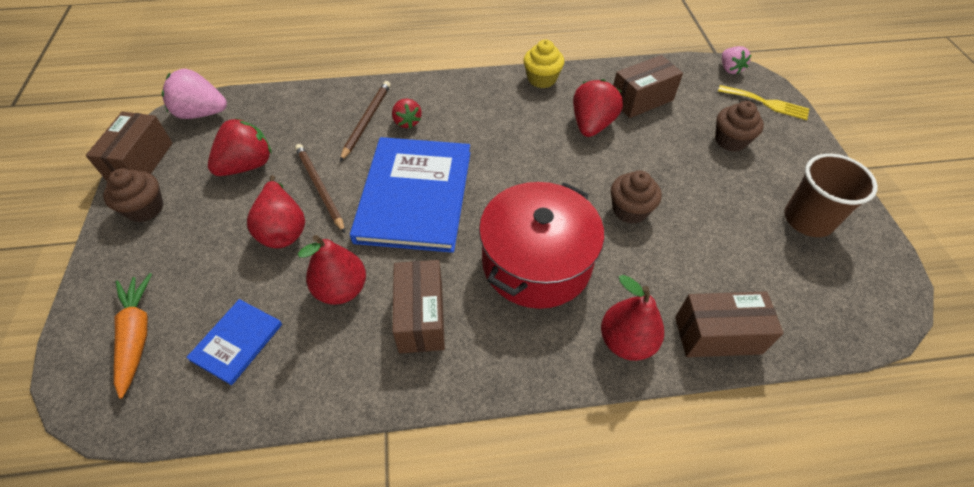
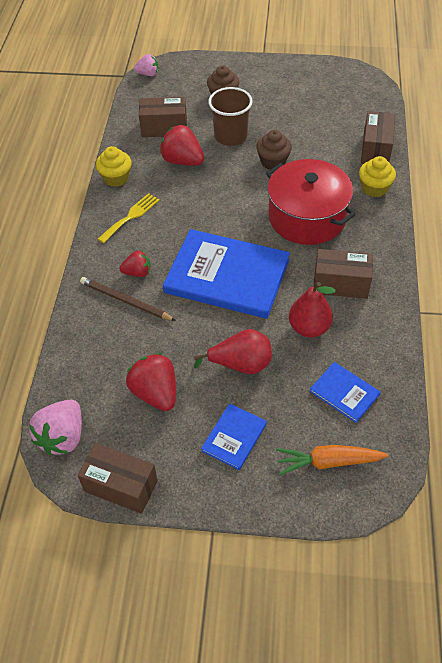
camera: 75 degrees left, 0 degrees up
brown cupcake [103,168,163,222] -> none
brown pencil [295,144,345,233] -> none
red pear [601,275,664,361] -> yellow cupcake [359,156,396,197]
brown box [613,55,683,118] -> brown box turned 75 degrees counterclockwise [139,97,187,137]
yellow fork [718,85,809,120] -> yellow fork moved to [98,193,160,243]
brown cup [784,154,878,237] -> brown cup moved to [208,87,252,146]
none -> blue book [201,403,267,470]

